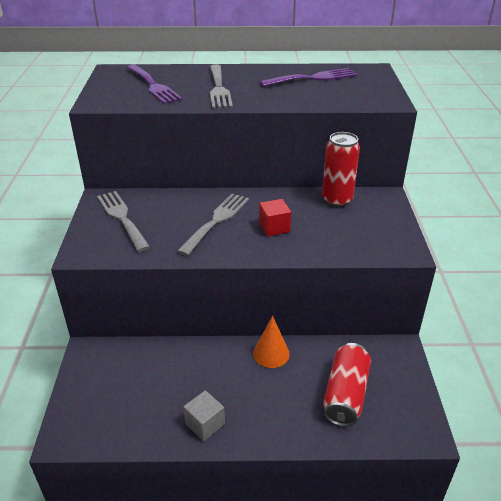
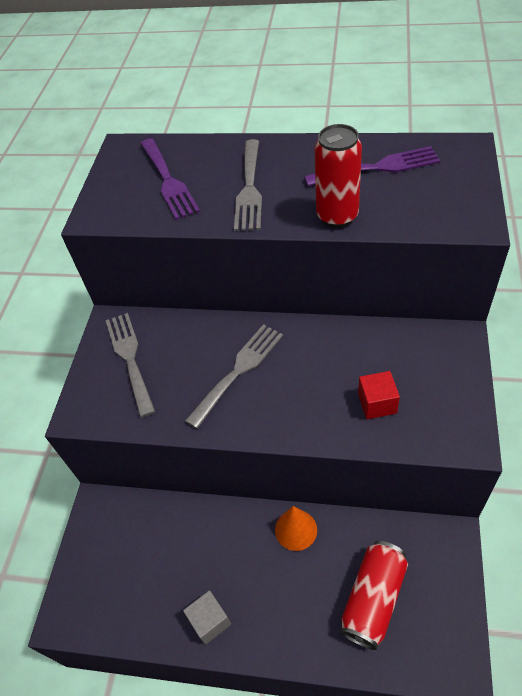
camera: 15 degrees right, 15 degrees up
red cube [259,199,291,236] -> red cube moved to [358,371,400,419]
red can [322,132,360,207] -> red can moved to [315,124,362,228]

